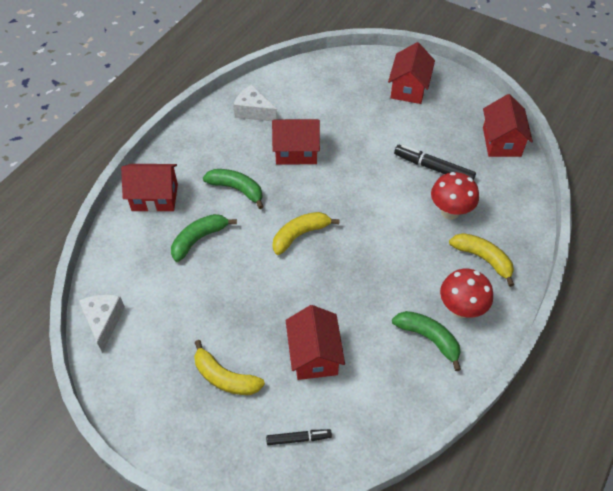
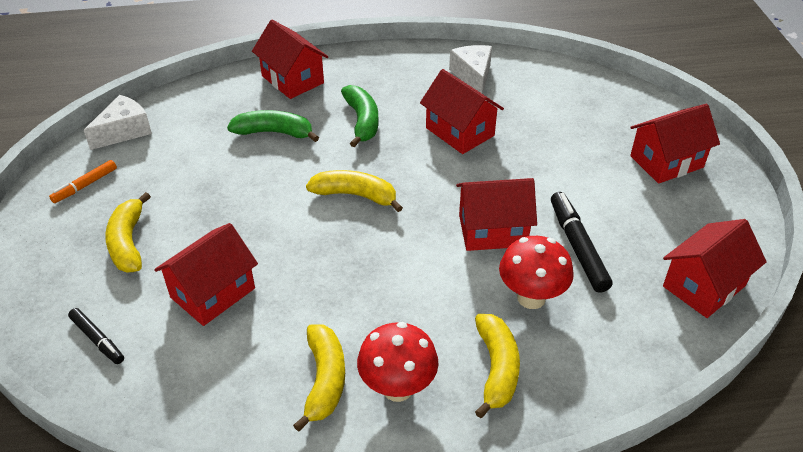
camera: 50 degrees right, 10 degrees down
green banana [392,311,461,371] -> yellow banana [293,325,345,432]
none -> orange marker [49,160,117,203]
none -> red house [456,178,537,251]

